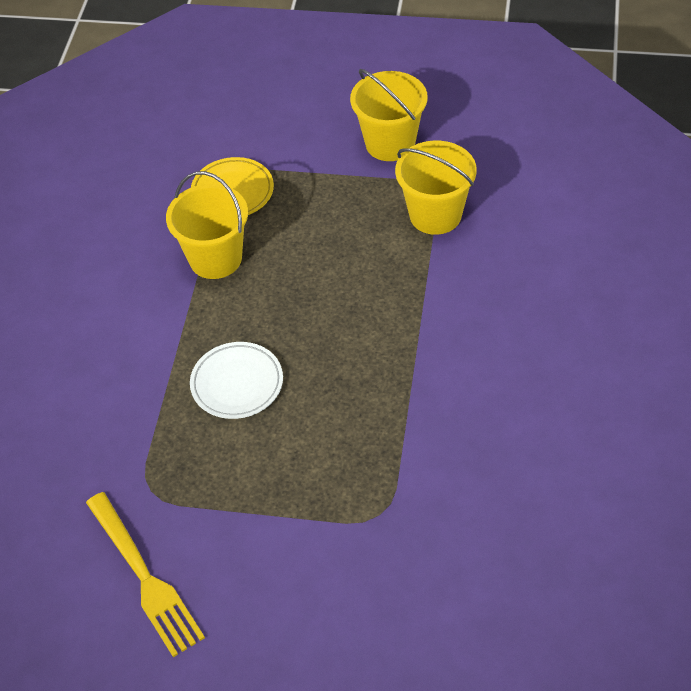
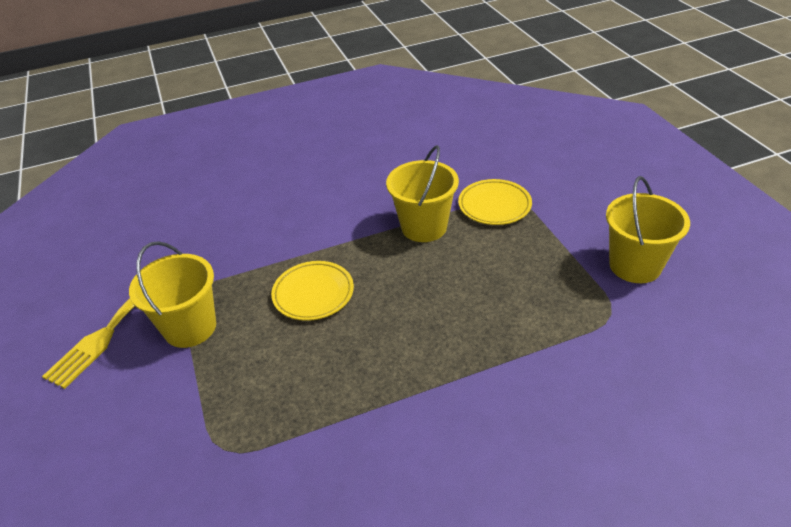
camera: 60 degrees right, 10 degrees down
white plate [190,342,283,419] -> yellow plate [271,261,354,321]
yellow bucket [395,141,477,235] -> yellow bucket moved to [129,241,216,348]

